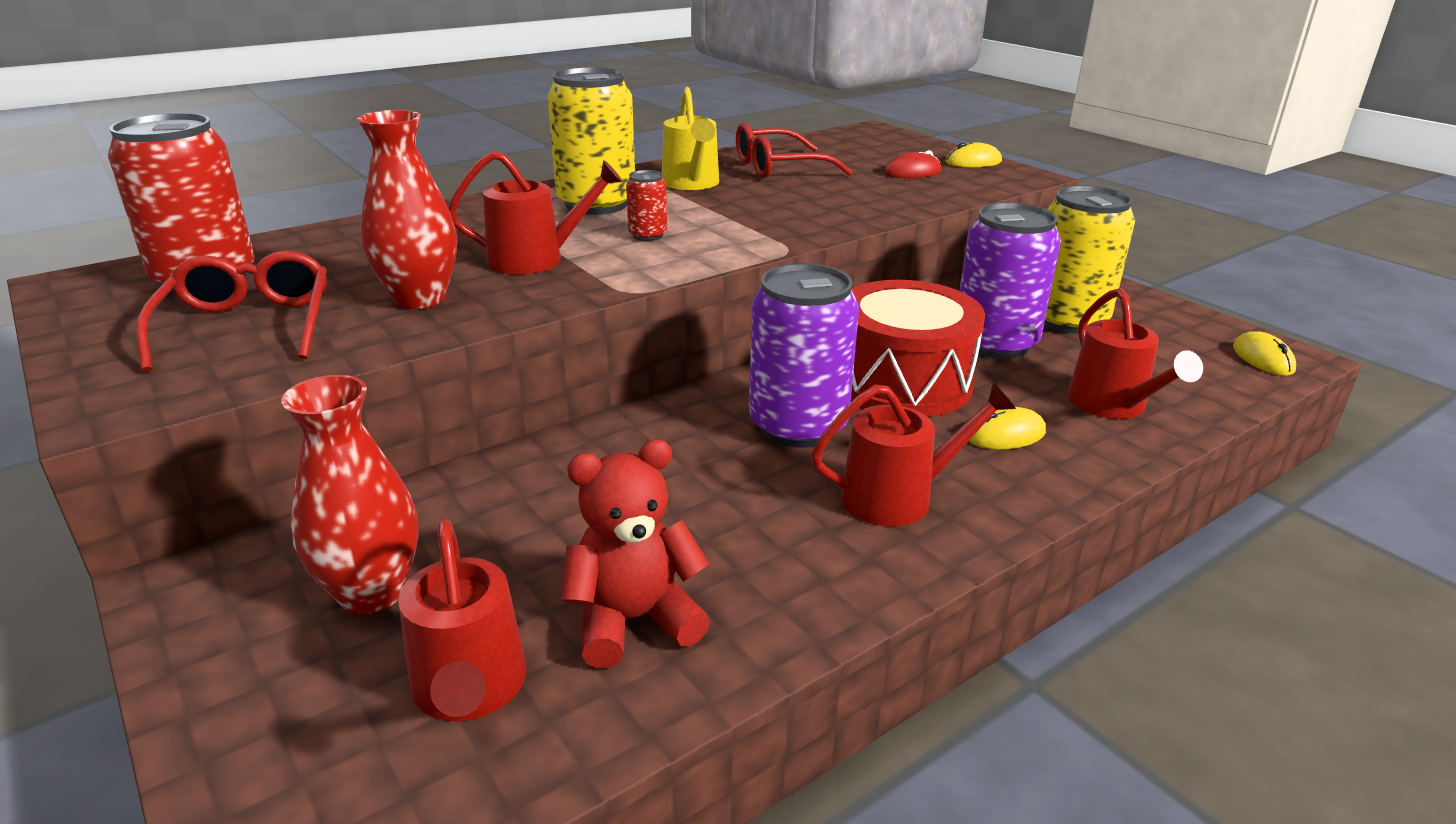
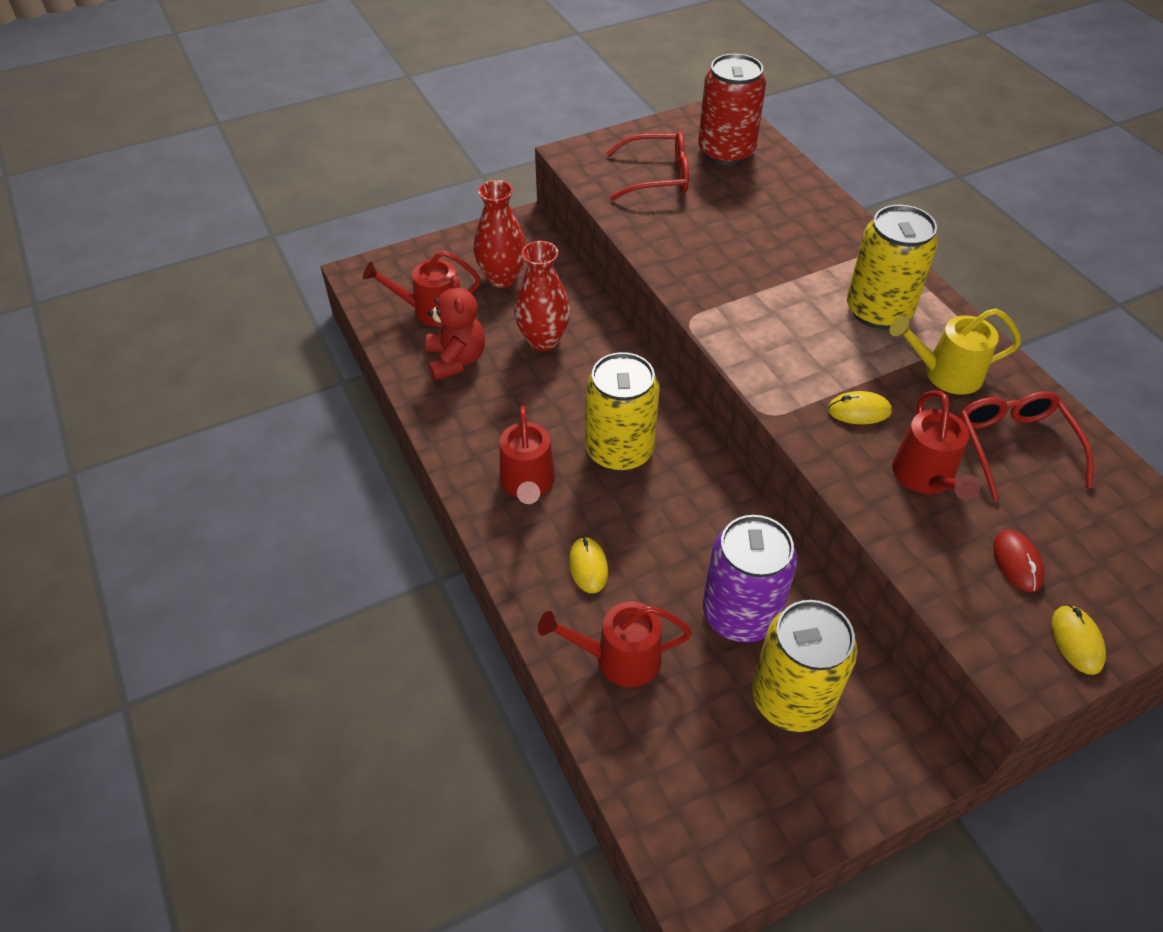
camera: 100 degrees right, 20 degrees up
red vase [357,110,457,309] -> red vase moved to [514,241,570,351]
red watering can [448,151,623,274] -> red watering can moved to [892,391,980,500]
red can [626,170,667,241] -> none
purple can [749,263,859,448] -> yellow can [585,352,660,472]
red drum [851,280,985,417] -> none
yellow mouse [1233,331,1296,376] -> yellow mouse moved to [827,391,892,424]

